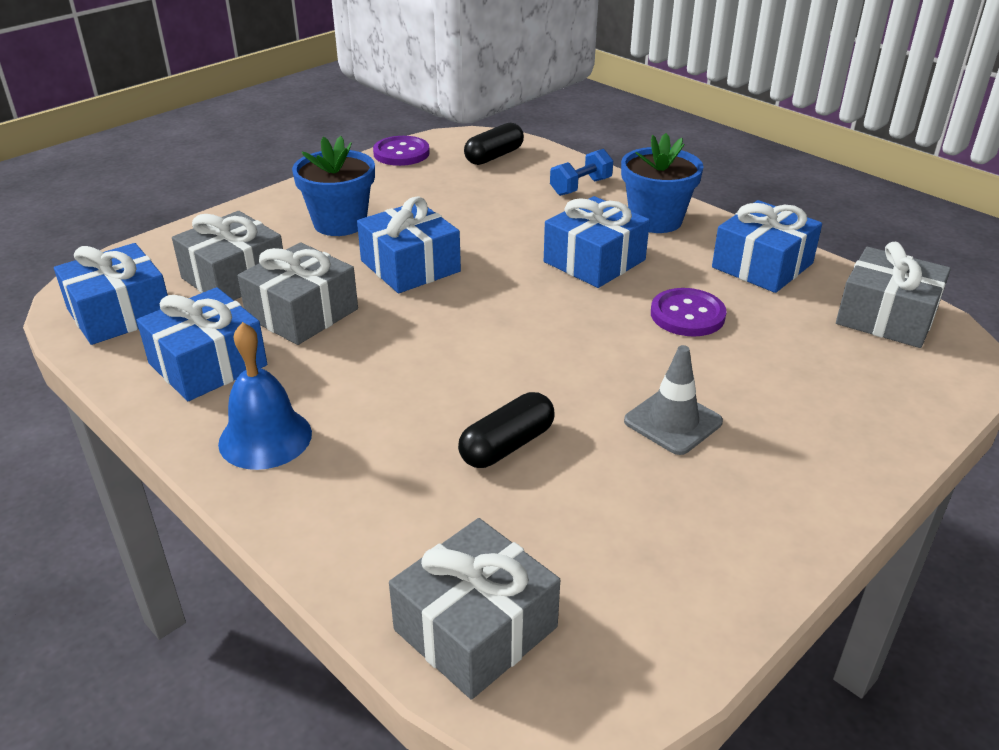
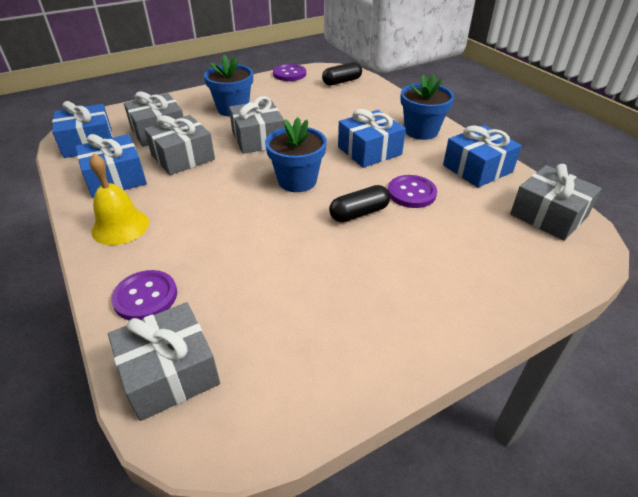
camera: 15 degrees right, 5 degrees up
blue bell [218,322,312,470] -> yellow bell [89,153,149,245]
blue gift [357,197,461,293] -> grey gift [229,96,285,154]
black capsule [458,392,554,468] -> black capsule moved to [329,185,390,222]
blue dumbbell [550,149,613,196] -> none
grey traffic cone [624,345,723,455] -> none
none -> purple button [111,270,177,321]
none -> blue flower pot [265,117,327,192]

